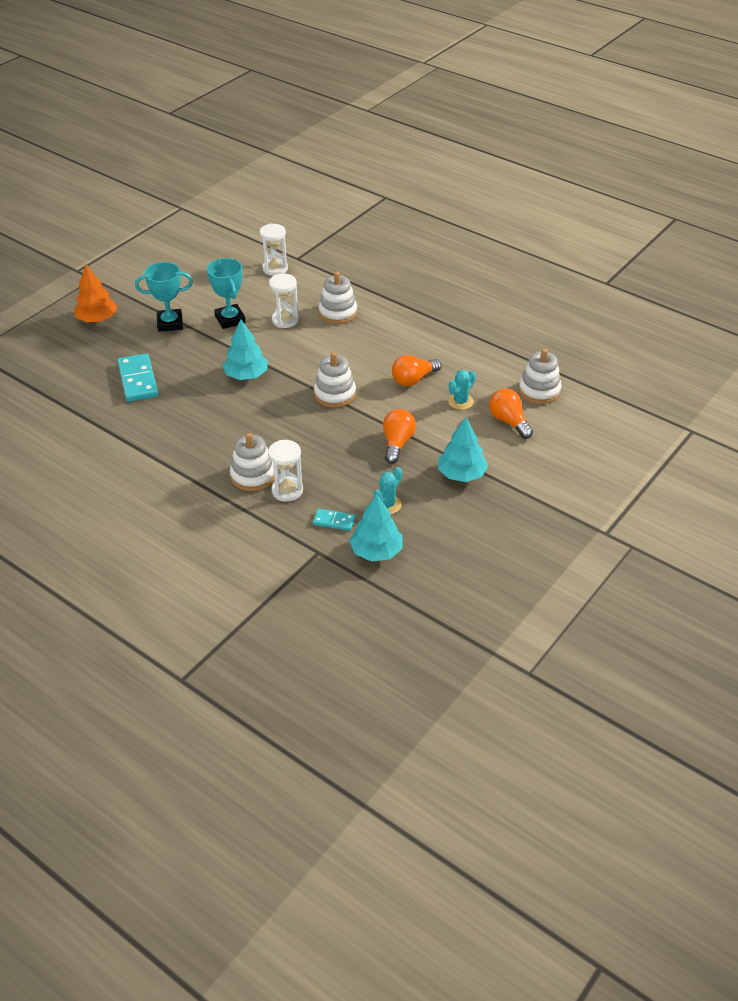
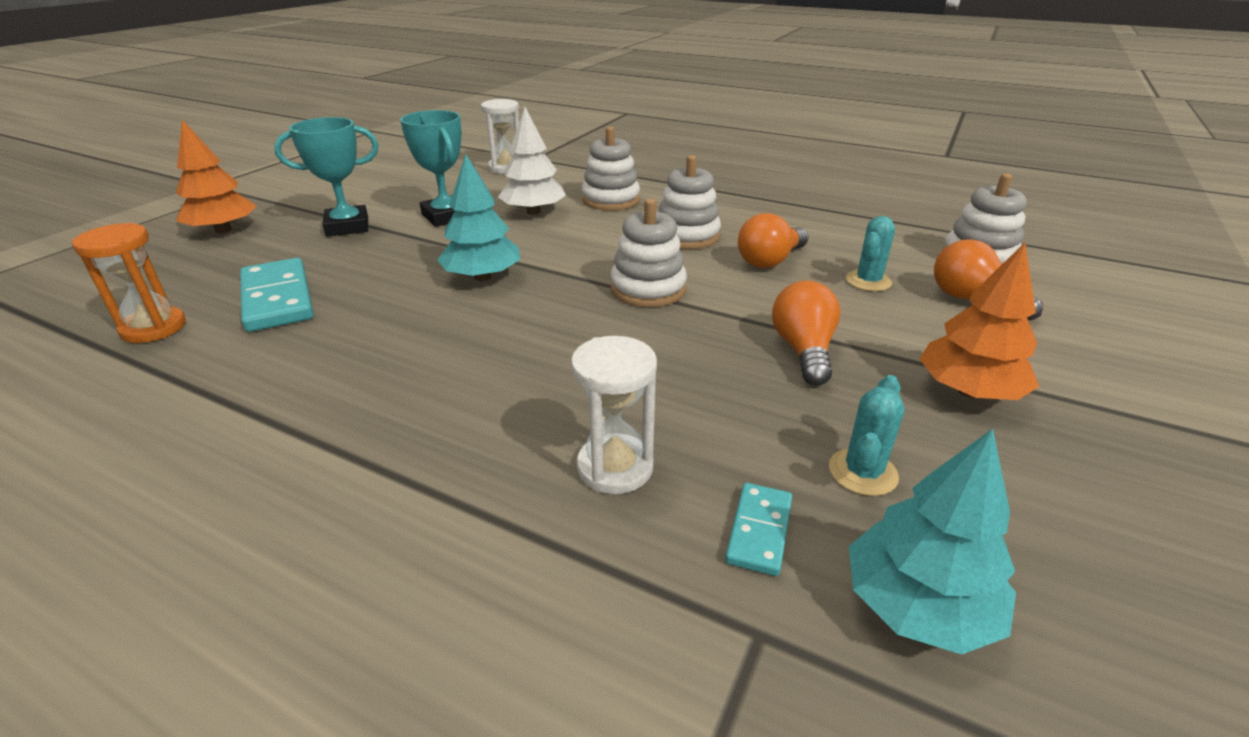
camera: 10 degrees left, 10 degrees down
white stacking toy [230,433,274,491] -> white stacking toy moved to [659,155,721,249]
white hourglass [269,274,299,328] -> white tree [498,107,566,215]
turquoise domino [313,509,355,531] -> turquoise domino turned 75 degrees counterclockwise [725,483,792,576]
turquoise tree [438,418,488,482] -> orange tree [919,243,1039,400]
none -> orange hourglass [72,223,186,343]

